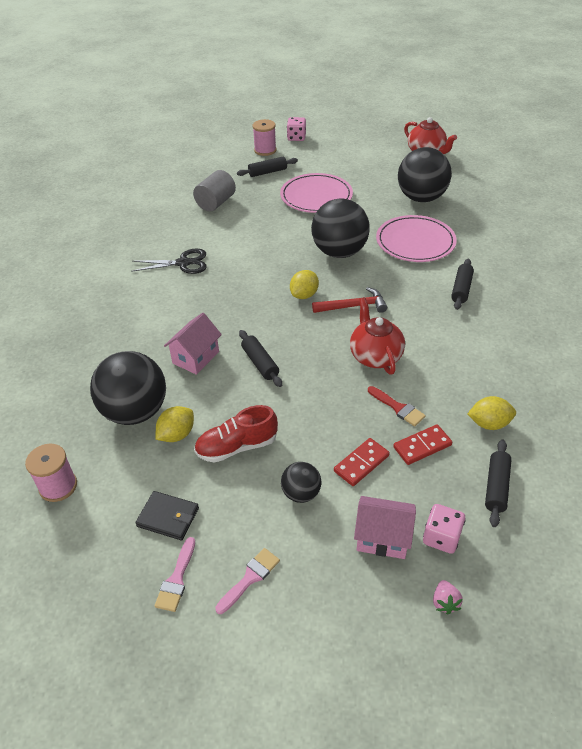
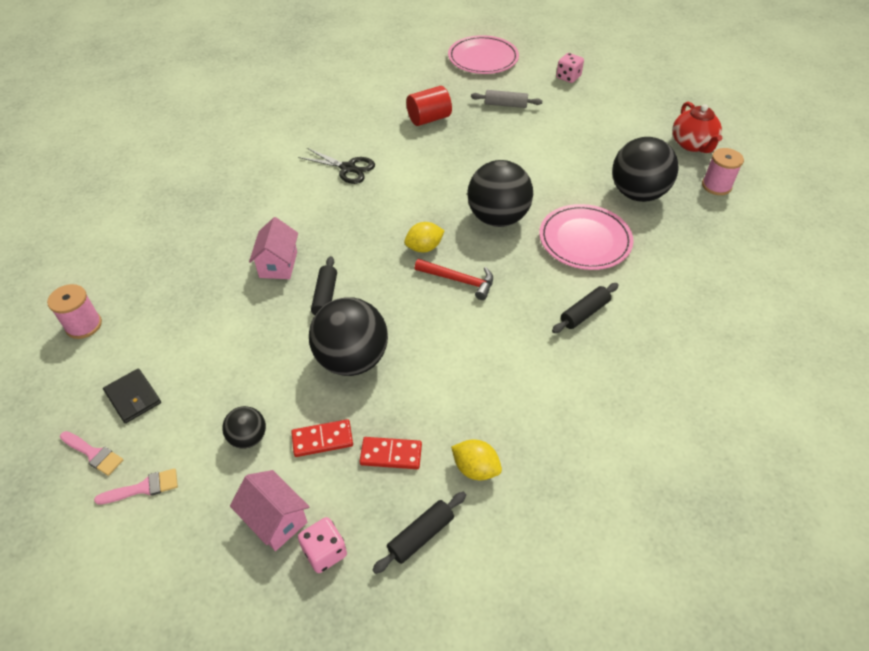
camera: 30 degrees right, 5 degrees up
black ball [90,351,166,425] -> black ball moved to [309,297,388,376]
pink brush [154,537,195,612] -> pink brush turned 105 degrees counterclockwise [60,431,124,476]
yellow lemon [155,406,194,442] -> none
pink house [164,313,222,375] -> pink house turned 60 degrees counterclockwise [249,217,298,279]
grey cylinder [193,170,236,212] -> red cylinder [406,86,452,126]
red shoe [194,405,278,463] -> none
black rolling pin [237,157,298,177] -> grey rolling pin [471,90,542,108]
pink spool [253,119,276,156] -> pink spool moved to [702,148,744,195]
pink plate [280,173,353,213] -> pink plate moved to [448,35,519,74]
red teapot [350,297,405,374] -> none
red brush [368,386,426,426] -> none
pink strawberry [433,580,463,614] -> none

